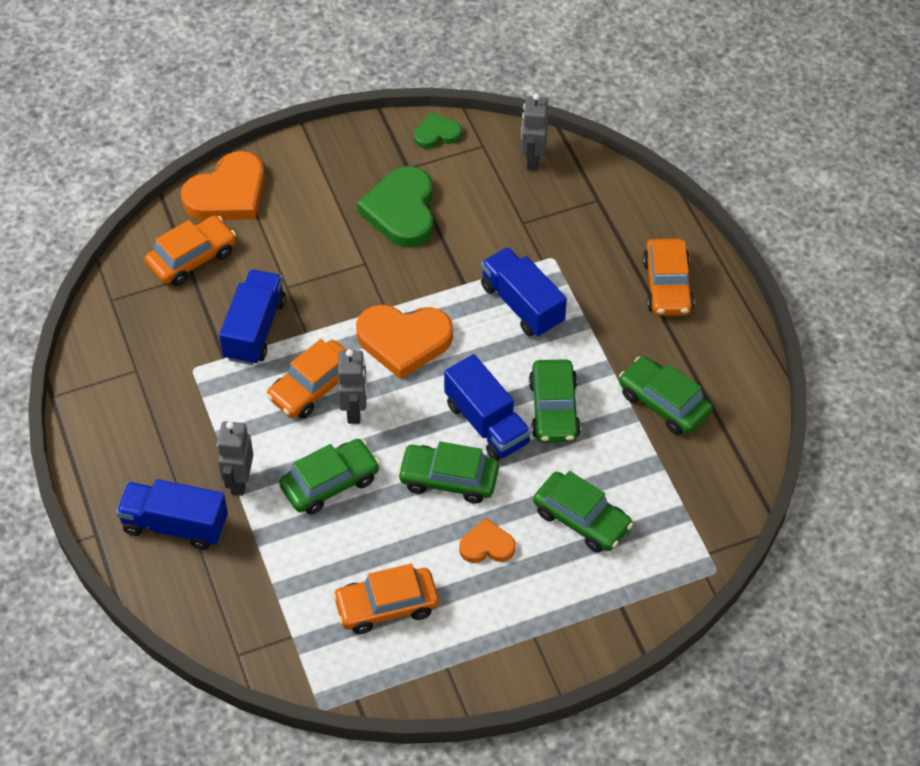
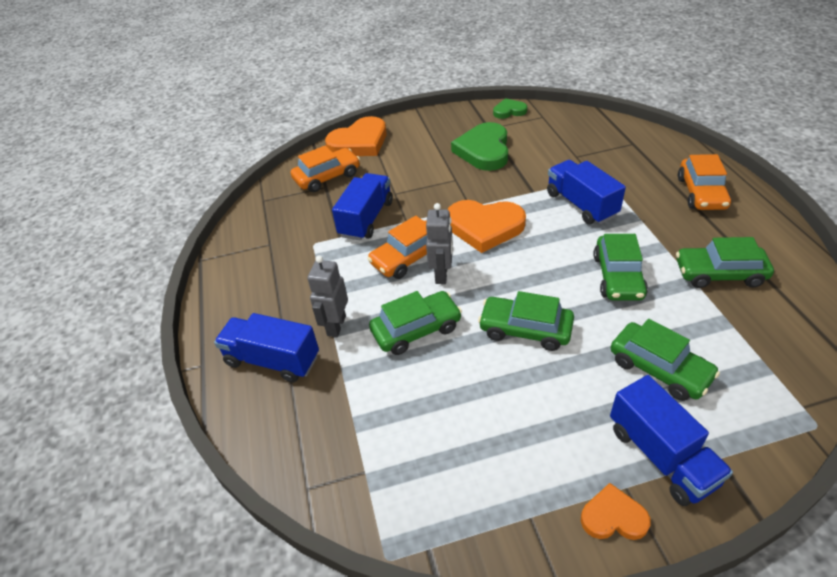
camera: 10 degrees right, 10 degrees down
orange car [333,564,439,634] -> none
blue truck [444,354,531,461] -> blue truck moved to [610,375,733,506]
orange heart [459,518,516,563] -> orange heart moved to [581,483,651,540]
grey robot [521,93,548,170] -> none
green car [619,356,713,435] -> green car turned 45 degrees counterclockwise [676,237,774,288]

